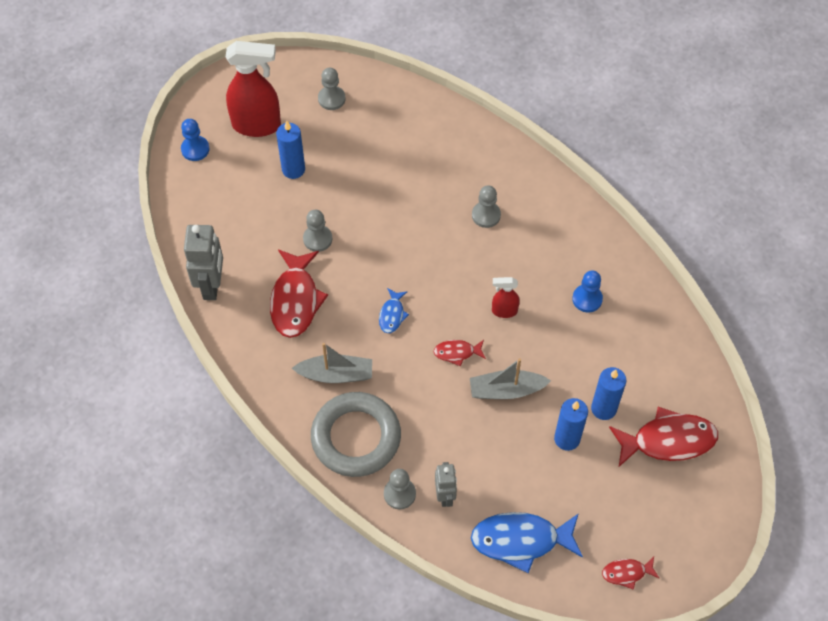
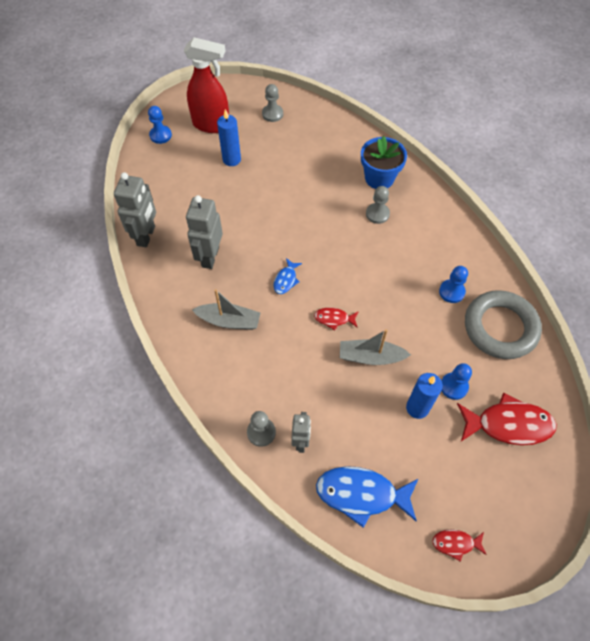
camera: 10 degrees right, 0 degrees up
red fish [270,250,328,338] -> grey robot [186,195,223,269]
grey pawn [303,210,332,252] -> none
grey ring [311,392,401,477] -> grey ring moved to [465,290,542,359]
red spray bottle [492,277,520,318] -> none
blue candle [591,367,626,420] -> blue pawn [441,363,472,400]
none -> blue flower pot [361,136,407,189]

